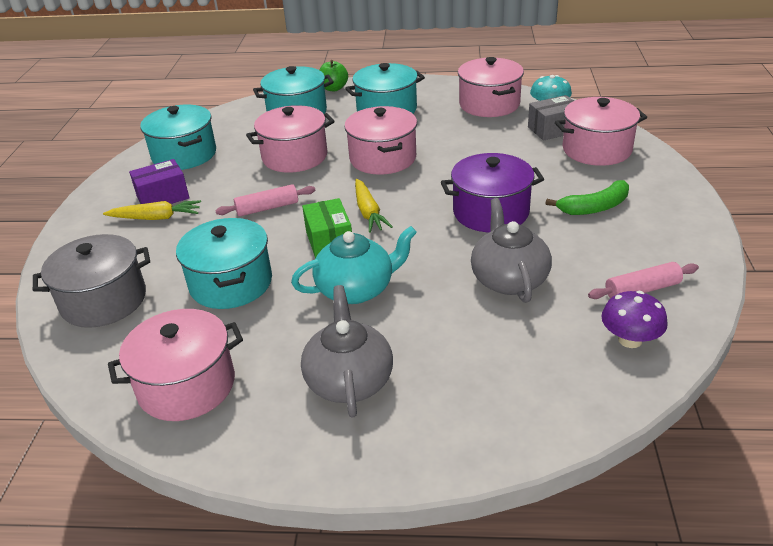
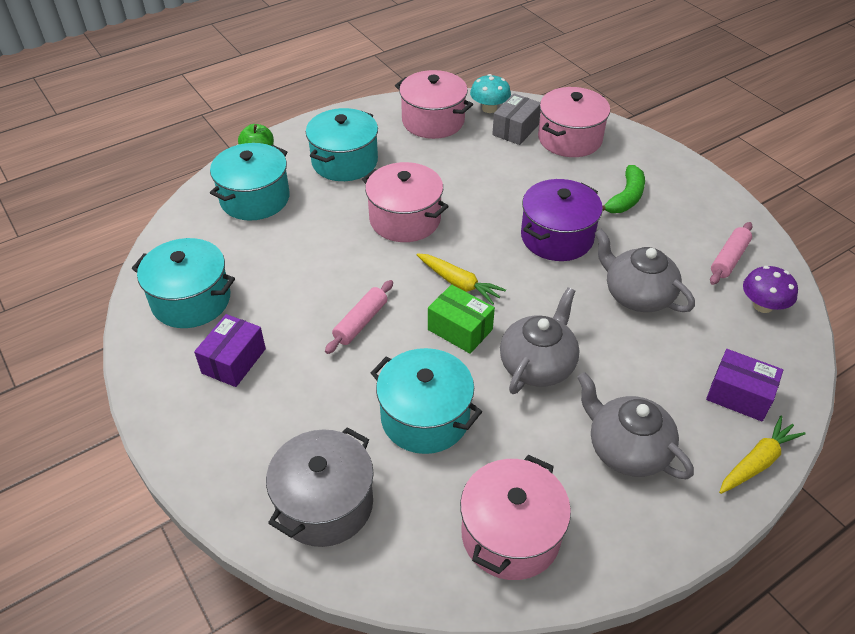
camera: 40 degrees left, 10 degrees up
yellow carrot [103,200,201,220] -> yellow carrot moved to [719,416,806,494]
pink pot [246,105,335,173] -> none
turquoise teapot [291,226,417,304] -> grey teapot [500,288,580,394]
none -> purple box [706,349,783,421]

